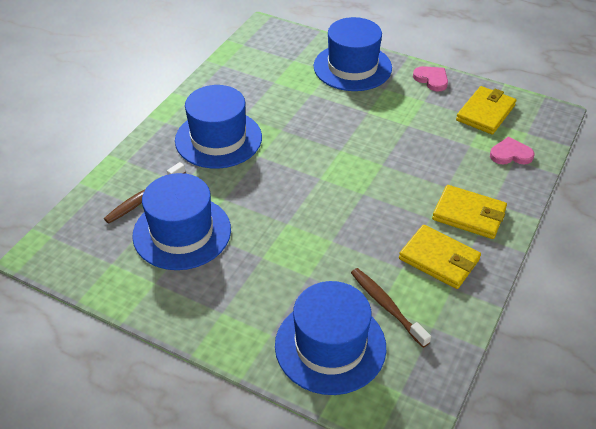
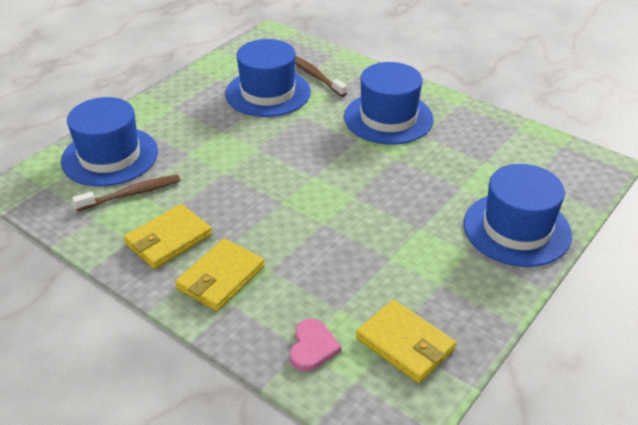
camera: 100 degrees right, 5 degrees down
pink heart [413,66,448,92] -> none

